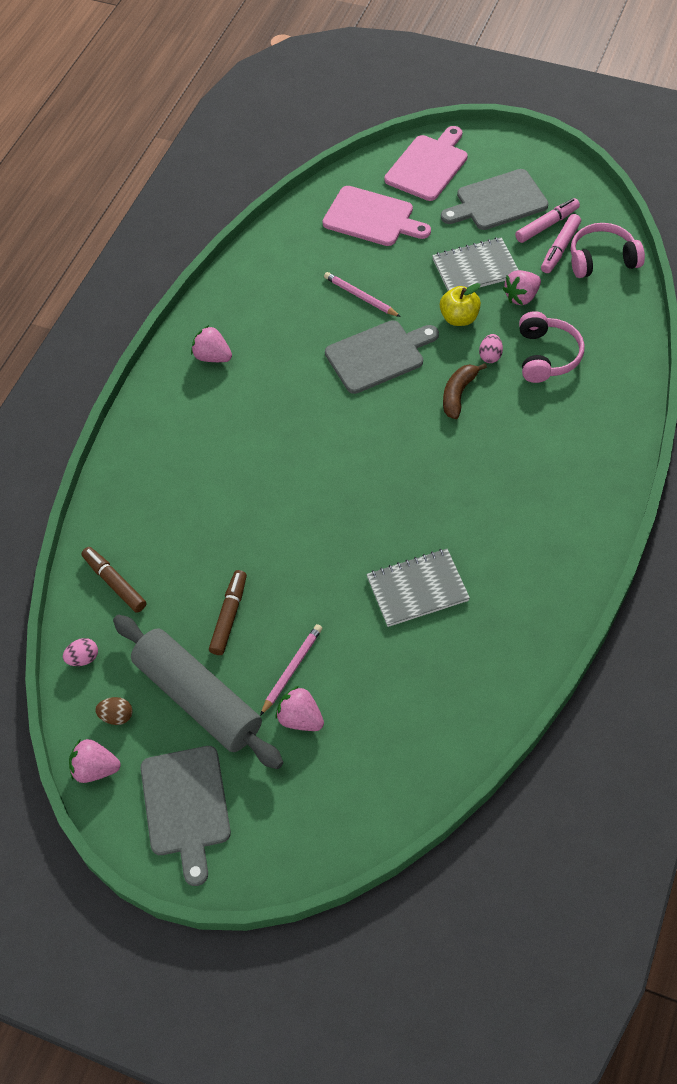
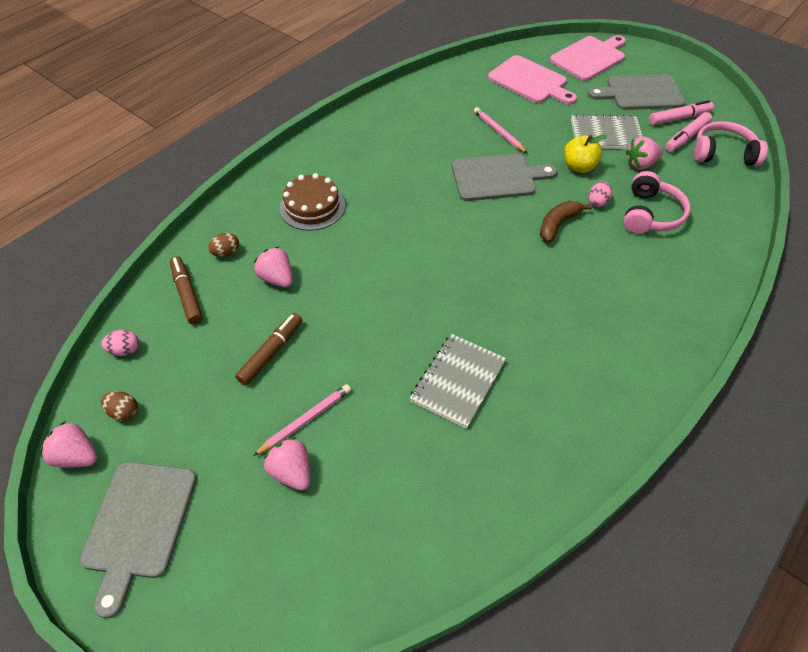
camera: 15 degrees right, 5 degrees down
grey rolling pin [113,615,283,769] -> none
pink strawberry [191,325,232,362] -> pink strawberry moved to [254,246,293,288]
grey notebook [366,549,470,627] -> grey notebook turned 60 degrees counterclockwise [409,334,506,429]
none -> brown egg [208,232,239,257]
none -> brown cake [280,173,345,231]

